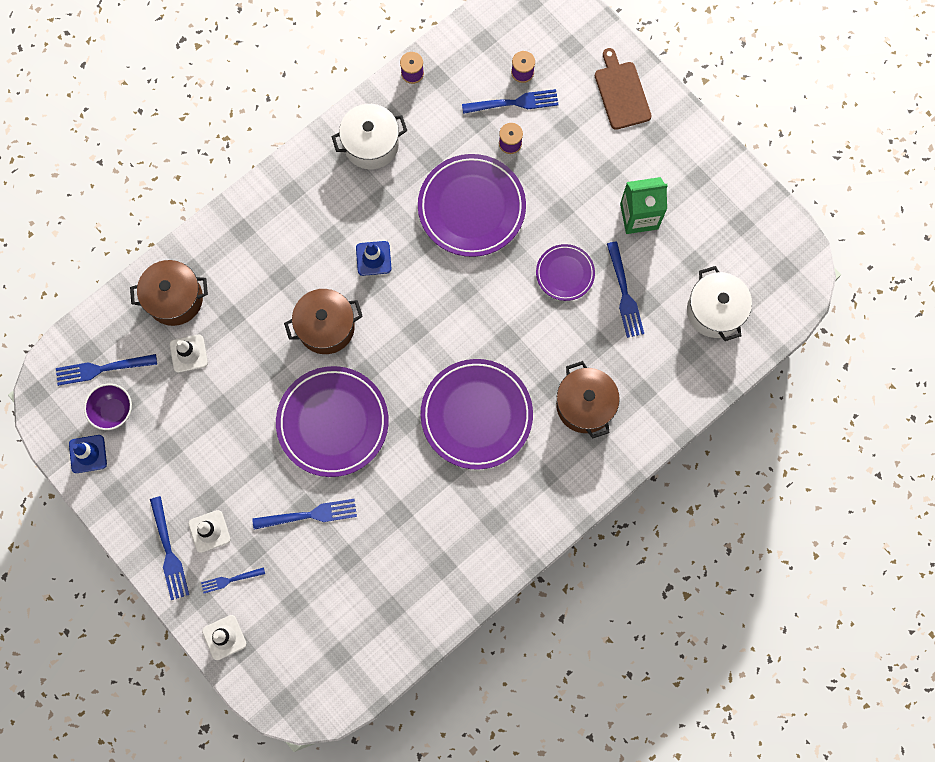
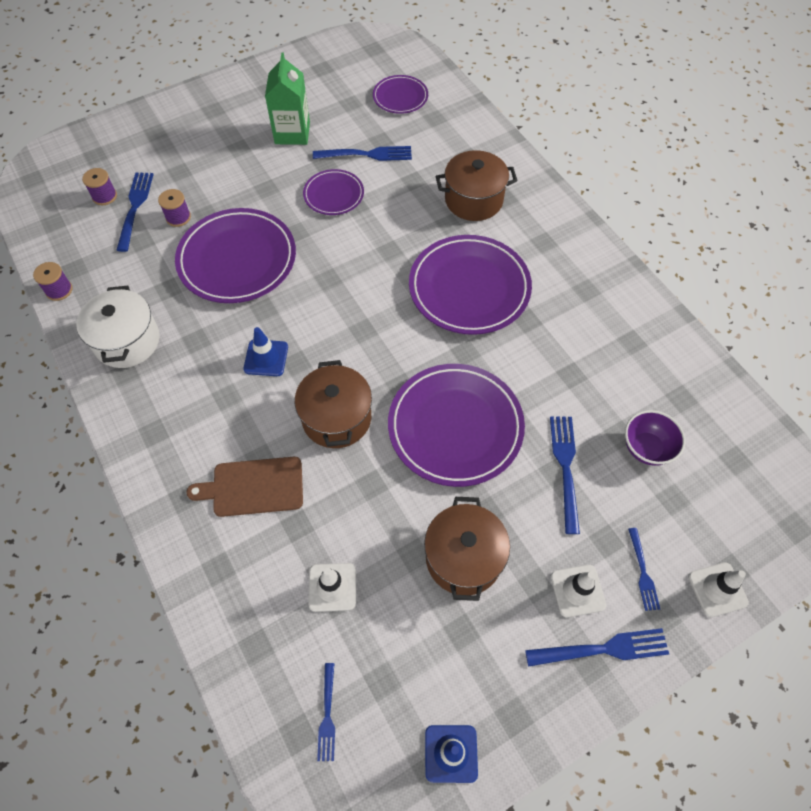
camera: 80 degrees left, 15 degrees down
blue fork [56,354,157,386] -> blue fork [317,663,335,761], size x0.61
purple bowl [84,384,132,430] -> purple bowl moved to [625,410,685,466]
brown pot [130,260,208,326] -> brown pot moved to [424,497,510,601]
brown cutting board [595,48,652,130] -> brown cutting board moved to [186,457,303,517]
white pot [687,266,752,341] -> purple plate [373,75,428,114]

